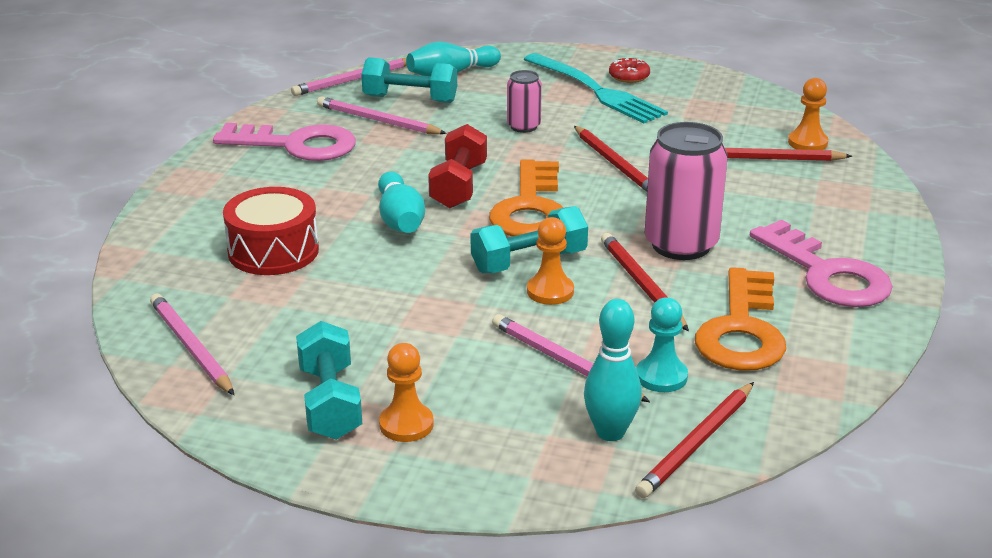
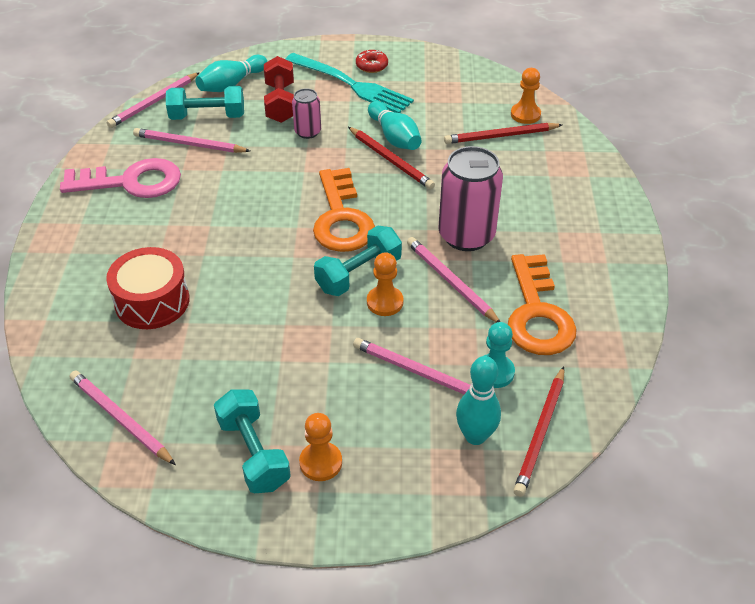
camera: 15 degrees left, 15 degrees up
turquoise bowling pin [378,172,425,233] -> turquoise bowling pin moved to [368,101,422,150]
red dumbbell [428,124,487,208] -> red dumbbell moved to [264,56,294,123]
red pencil [601,233,689,331] -> pink pencil [407,237,500,323]
pink key [750,220,893,307] -> none

